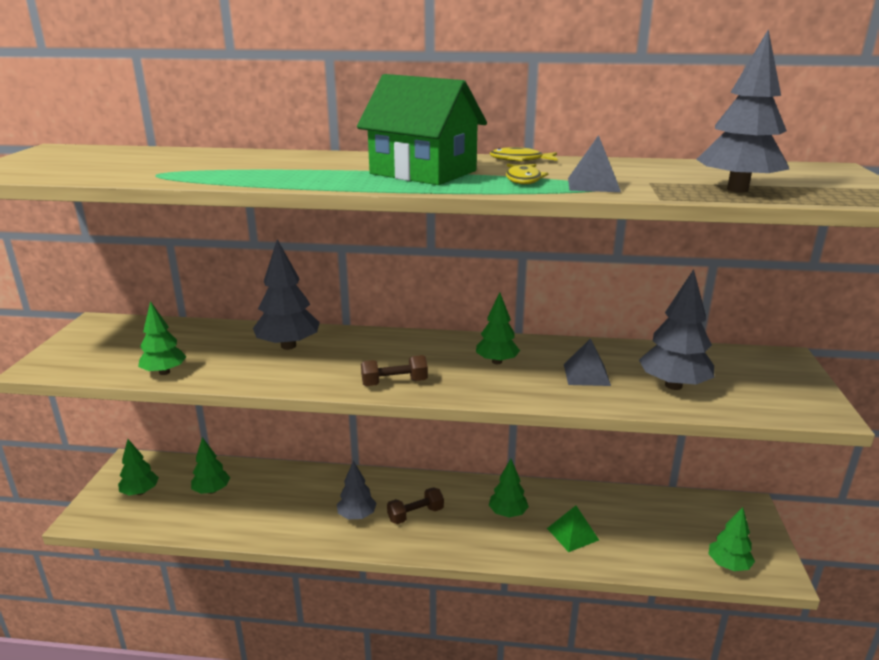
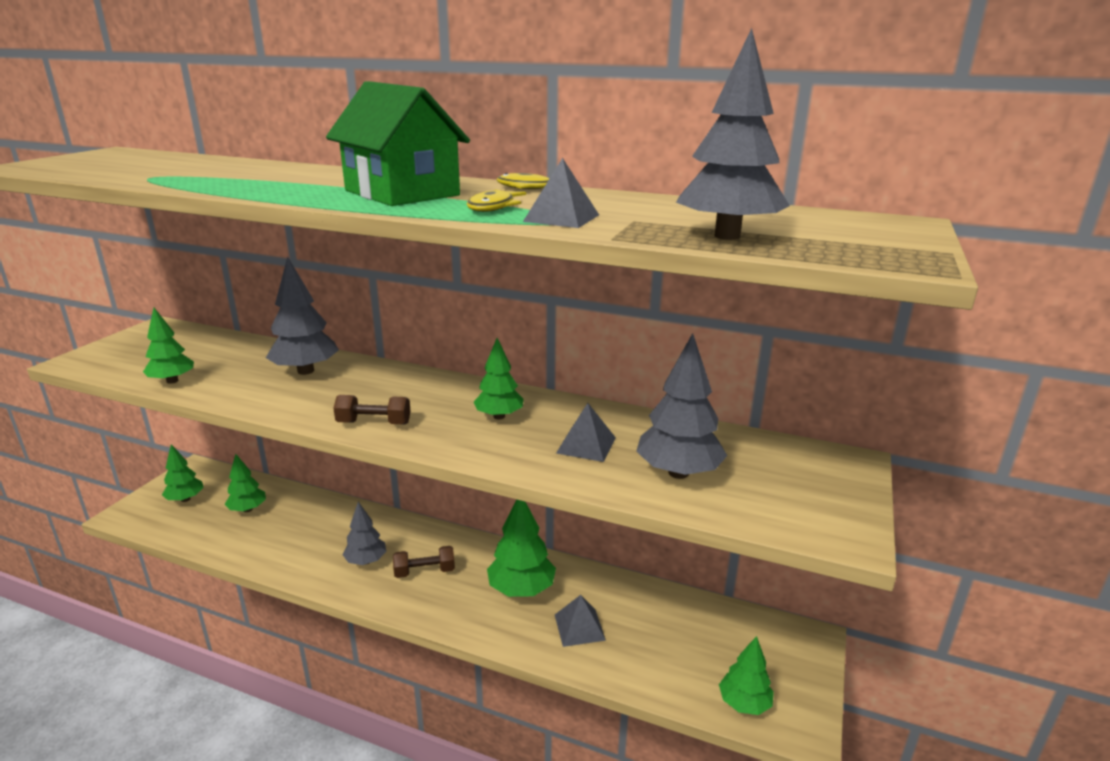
camera: 15 degrees right, 0 degrees up
green tree [489,459,529,517] -> green tree [487,500,556,597], size x1.54
green pyramid [547,506,599,552] -> grey pyramid [555,595,606,647]

